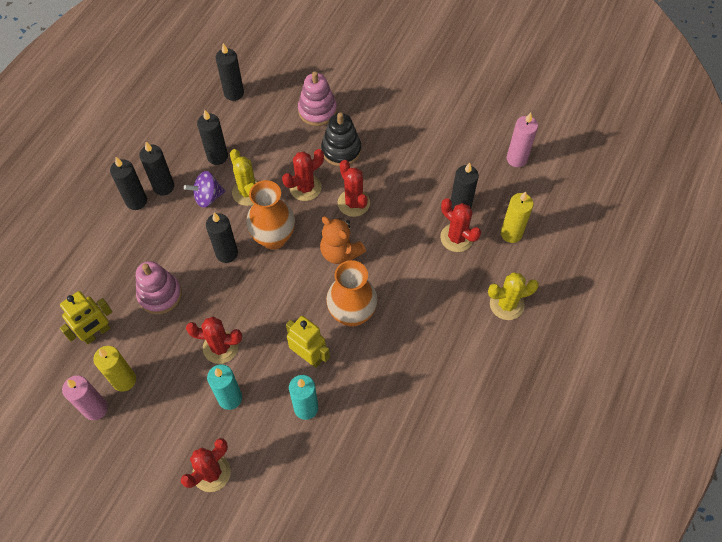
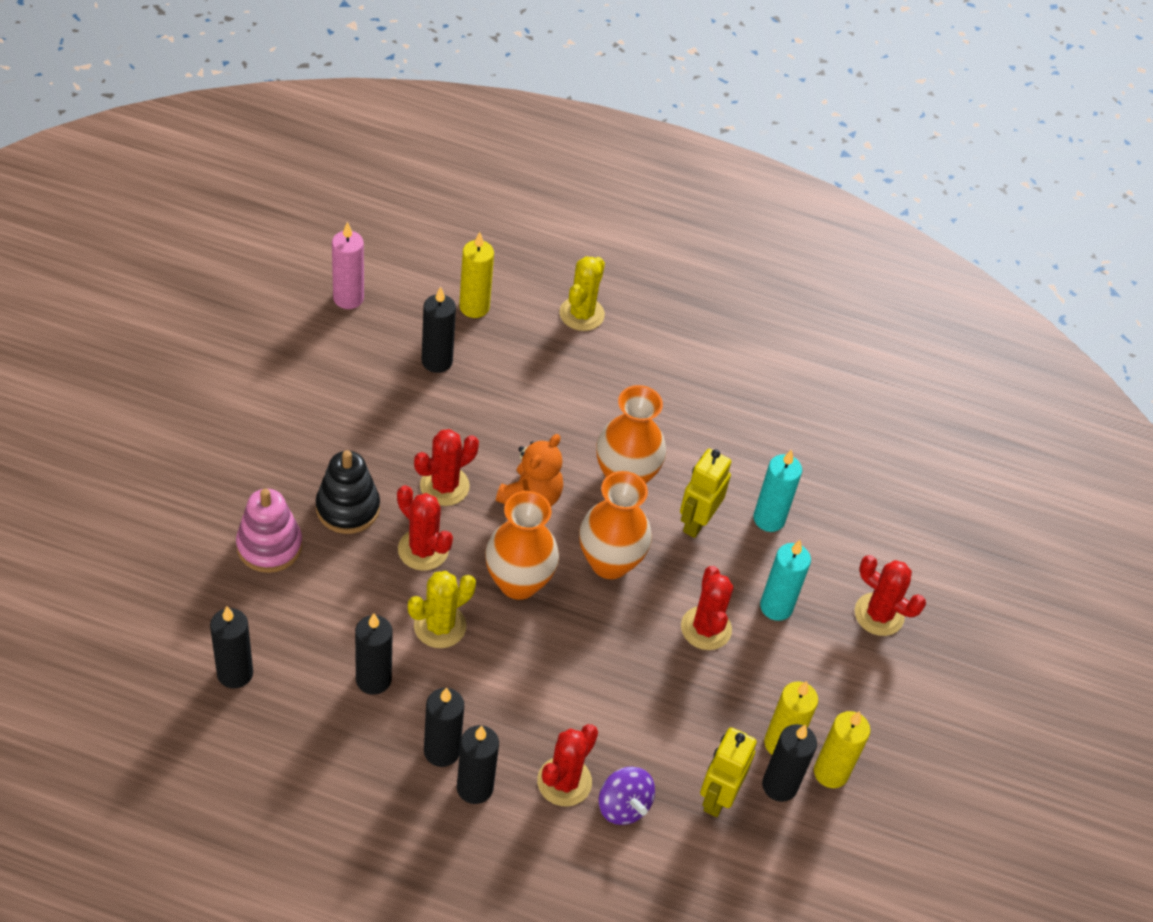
camera: 105 degrees left, 10 degrees down
yellow robot [60,291,112,344] -> yellow robot turned 105 degrees counterclockwise [700,728,757,817]
pink candle [62,375,108,420] -> yellow candle [814,711,870,788]
pink stacking toy [136,261,182,314] -> none
purple spinning top [184,171,225,208] -> purple spinning top moved to [599,767,655,825]
black candle [206,213,238,263] -> black candle moved to [762,724,817,802]
red cactus [440,198,481,252] -> red cactus moved to [537,724,598,806]
yellow cactus [488,272,539,320] -> yellow cactus turned 45 degrees clockwise [559,256,605,331]
none -> orange vase [579,471,652,579]

